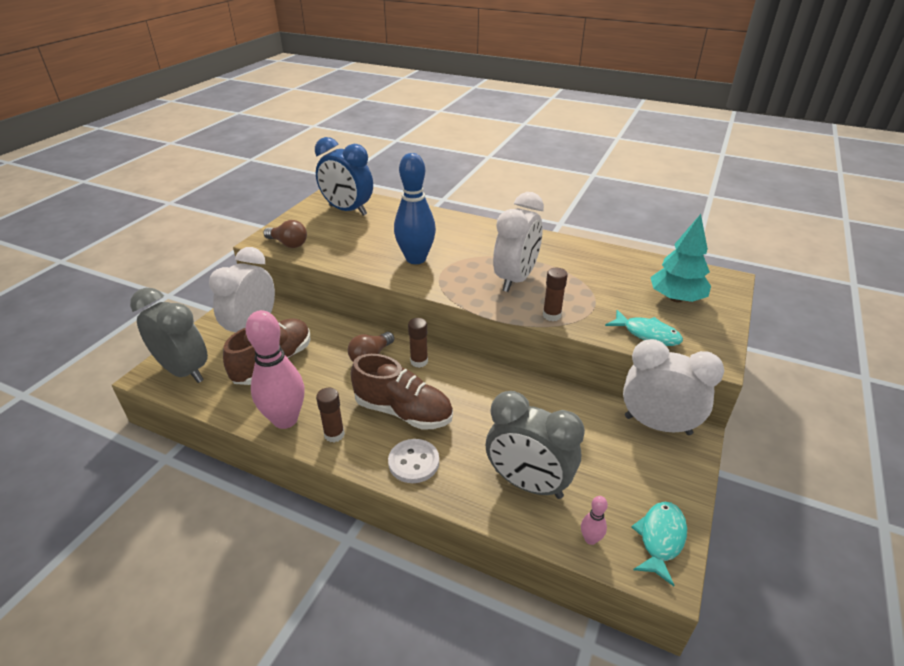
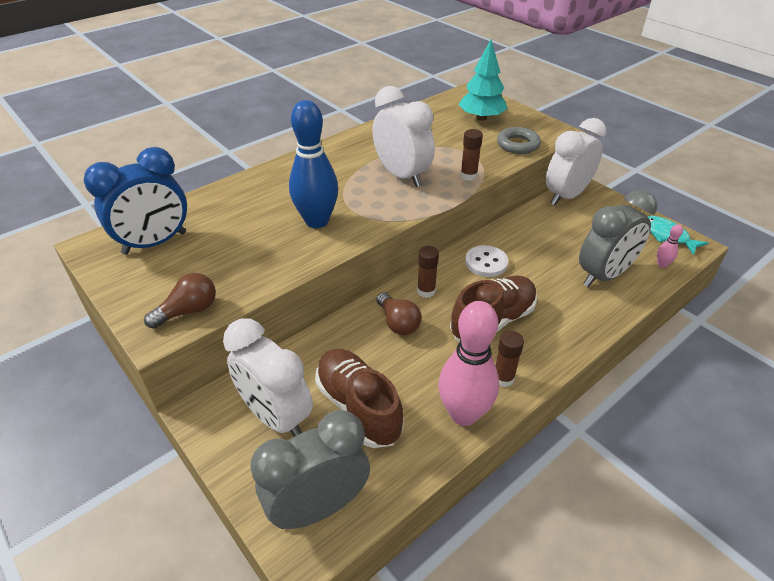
camera: 65 degrees left, 5 degrees up
white button [388,439,439,483] -> white button moved to [465,245,508,277]
turquoise fish [605,310,683,346] -> grey ring [497,127,541,154]

